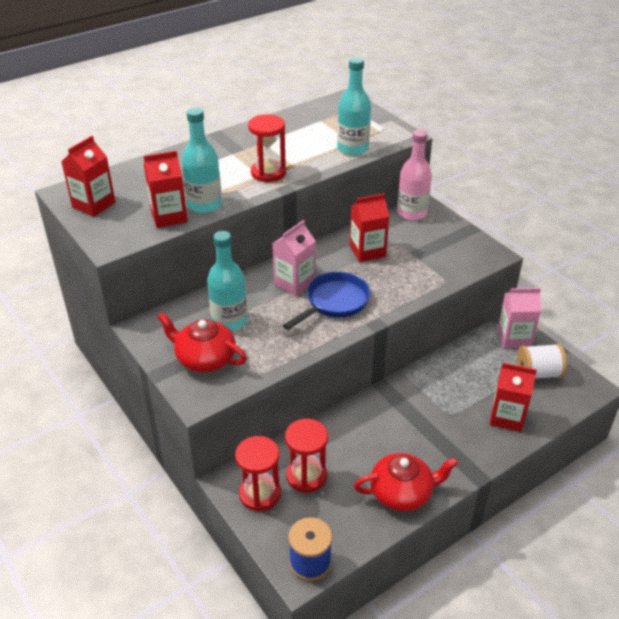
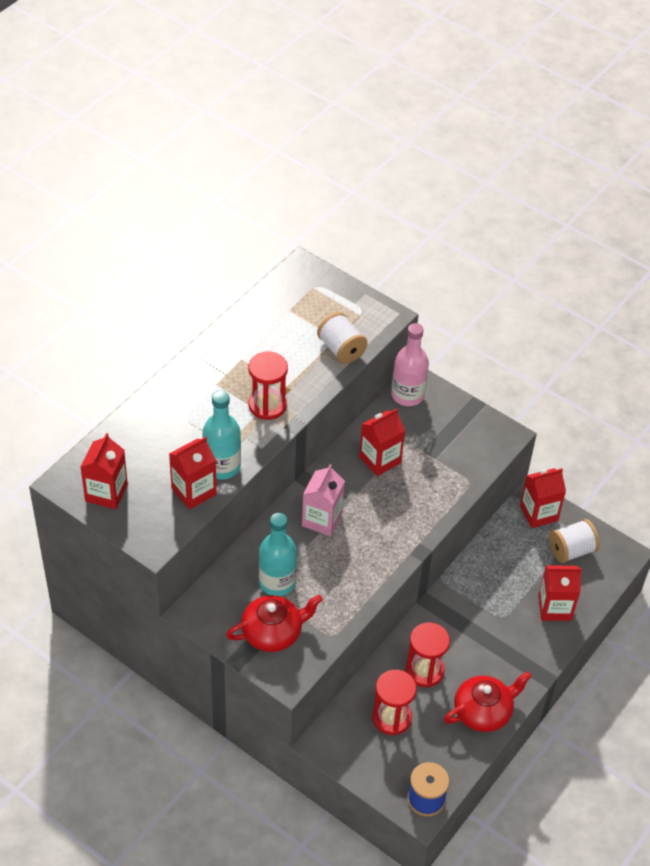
camera: 20 degrees left, 10 degrees up
red teapot [157,312,247,372] -> red teapot turned 150 degrees clockwise [226,595,323,652]
red hourglass [235,436,281,511] -> red hourglass moved to [406,622,450,687]
blue pan [283,272,370,330] -> none
turquoise bottle [337,57,371,156] -> white spool [317,312,368,364]
pink carton [497,288,541,349] -> red carton [520,468,566,528]

